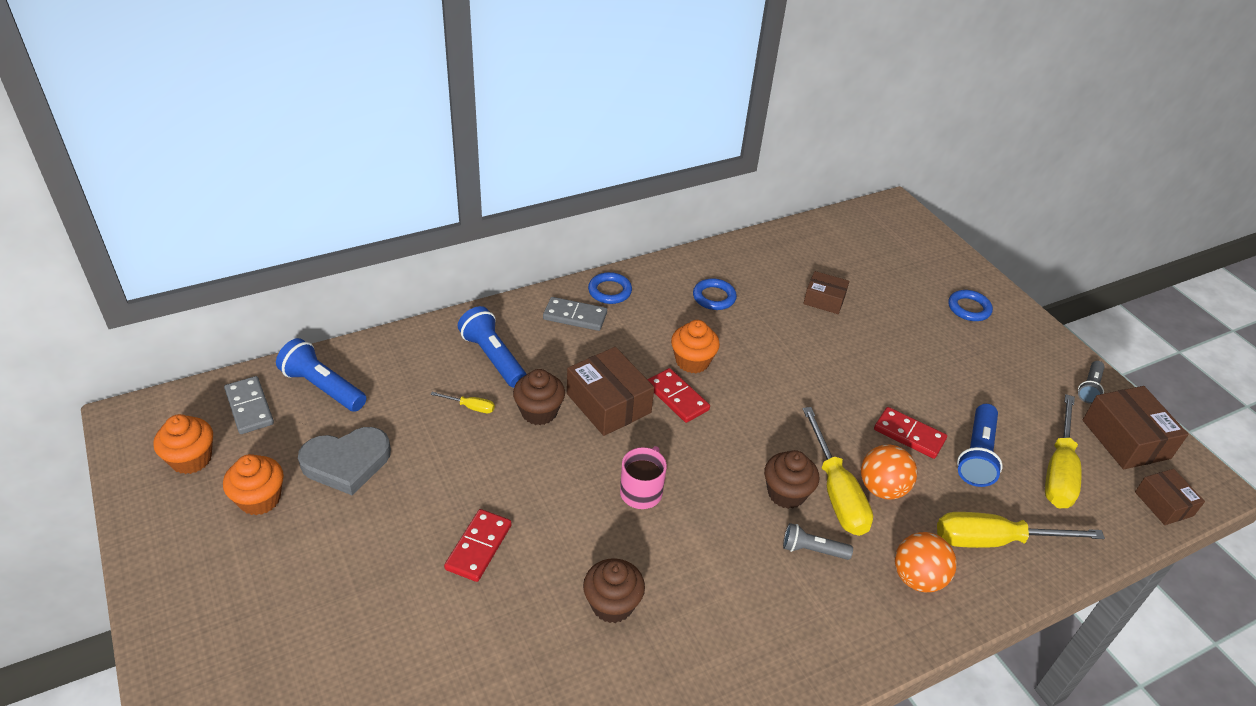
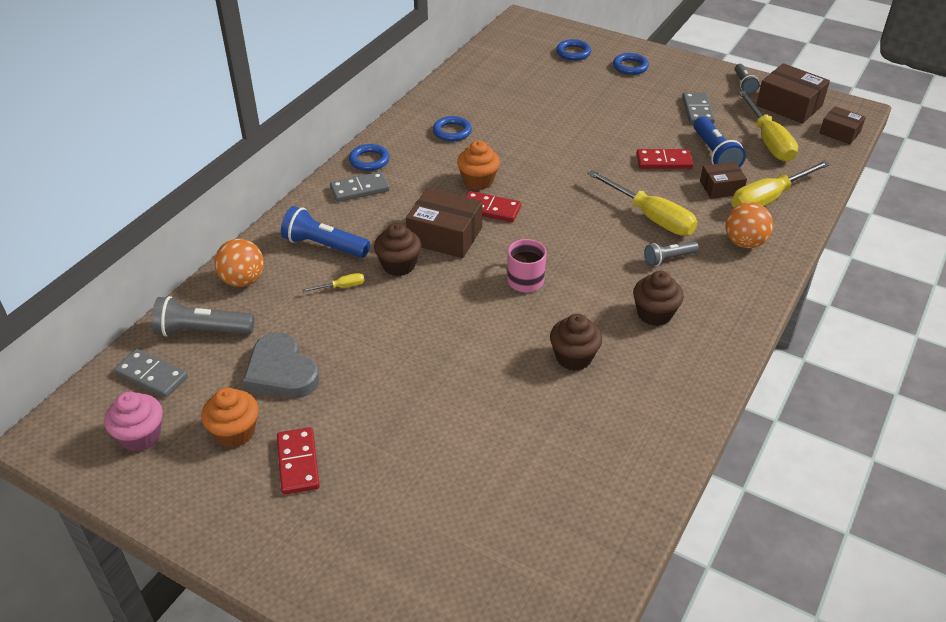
camera: 30 degrees left, 0 degrees up
orange cupcake [153,414,213,474] -> pink cupcake [104,392,163,452]
blue flashlight [276,338,366,412] -> grey flashlight [152,296,255,337]
grey heart [298,427,391,495] -> grey heart turned 105 degrees clockwise [243,332,320,398]
red domino [444,509,512,582] -> red domino moved to [277,427,320,495]
brown cupcake [764,450,819,509] -> brown cupcake moved to [633,271,684,326]
brown box [803,271,849,314] -> brown box moved to [700,162,747,199]
orange ball [861,445,917,499] -> orange ball moved to [214,239,264,287]
none -> blue ring [556,39,591,61]
none -> grey domino [682,93,715,124]

